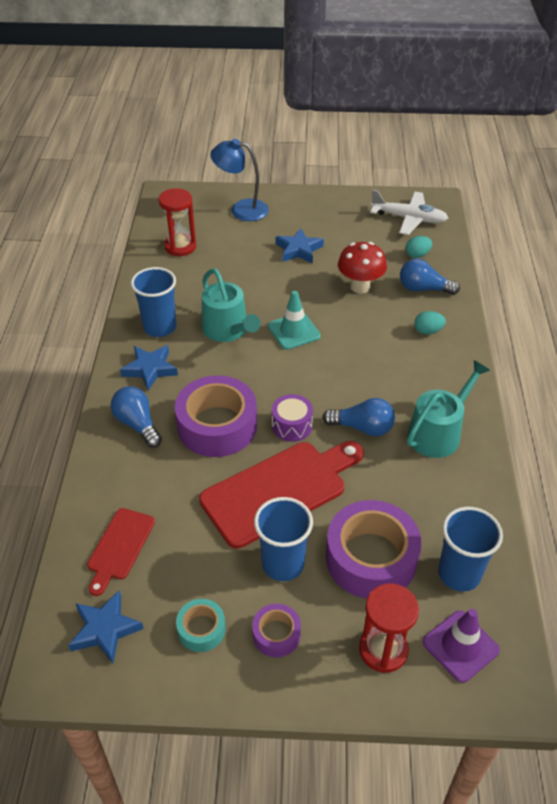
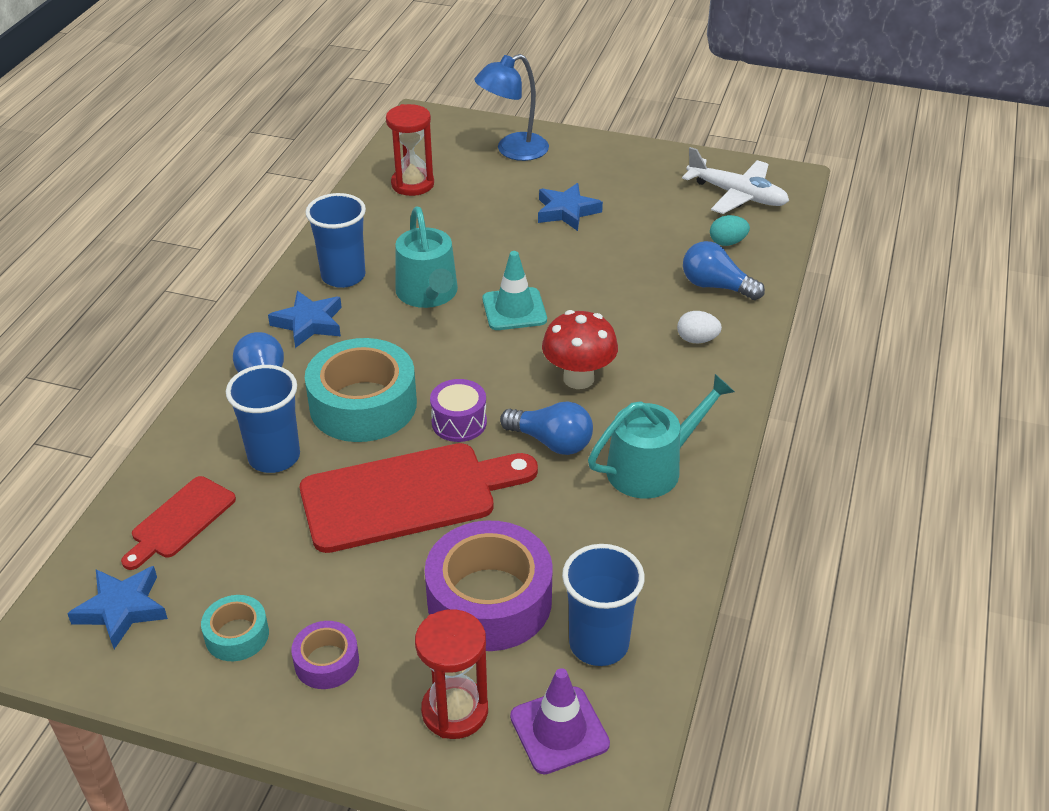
camera: 15 degrees right, 5 degrees down
purple tape [175,375,257,457] -> turquoise tape [305,338,417,442]
blue lamp [210,139,269,221] -> blue lamp turned 60 degrees counterclockwise [474,54,549,161]
blue cup [254,497,313,581] -> blue cup moved to [226,365,300,473]
red mushroom [338,242,387,293] -> red mushroom moved to [542,310,618,389]
turquoise egg [414,311,446,335] -> white egg [677,311,722,343]

